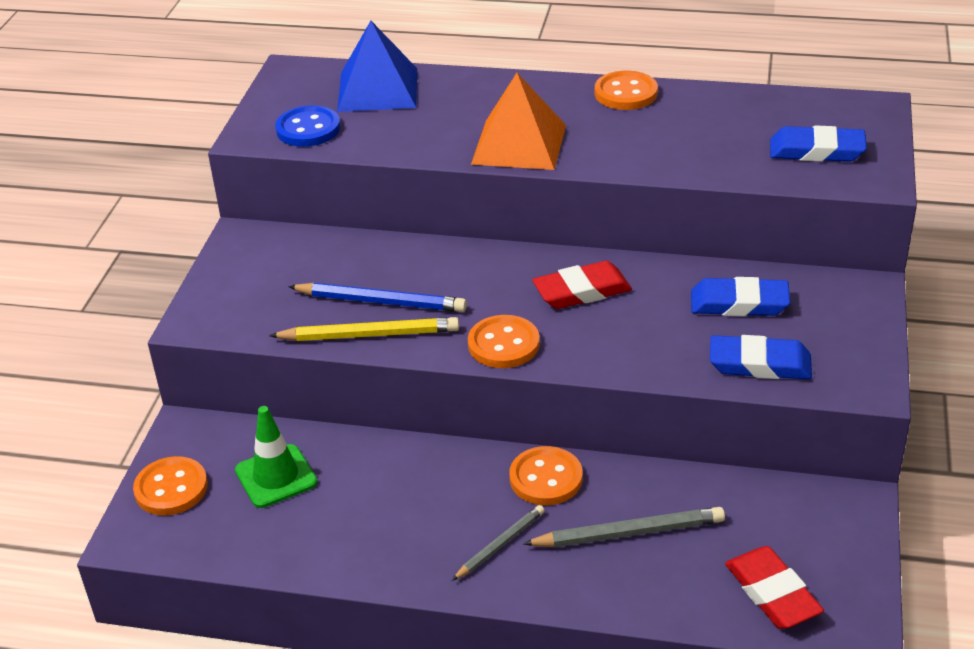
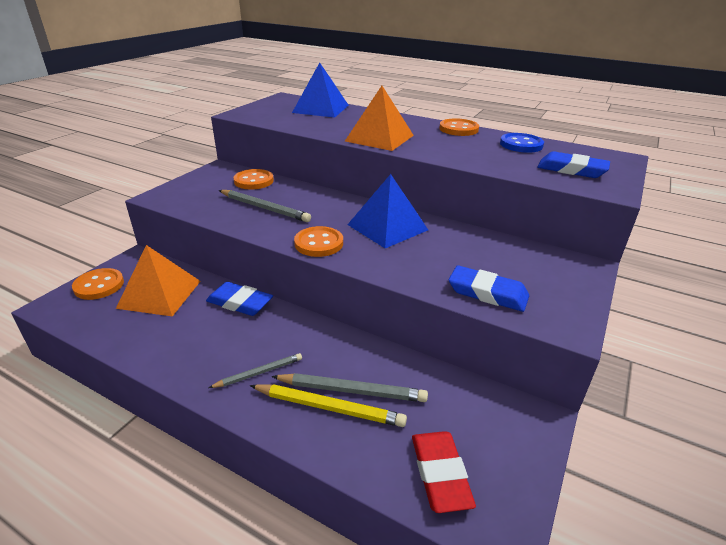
camera: 15 degrees right, 5 degrees down
green traffic cone [235,406,317,508] -> orange pyramid [116,245,200,316]
yellow pencil [269,317,459,341] -> yellow pencil moved to [250,384,407,427]
blue button [275,105,340,147] -> blue button moved to [500,133,544,153]
blue pencil [288,283,467,312] -> grey pencil [219,190,311,222]
orange button [509,446,582,505] -> orange button moved to [233,169,274,189]
red eraser [532,261,632,309] -> blue pyramid [347,174,428,248]
blue eraser [691,277,790,316] -> blue eraser moved to [206,282,273,316]

